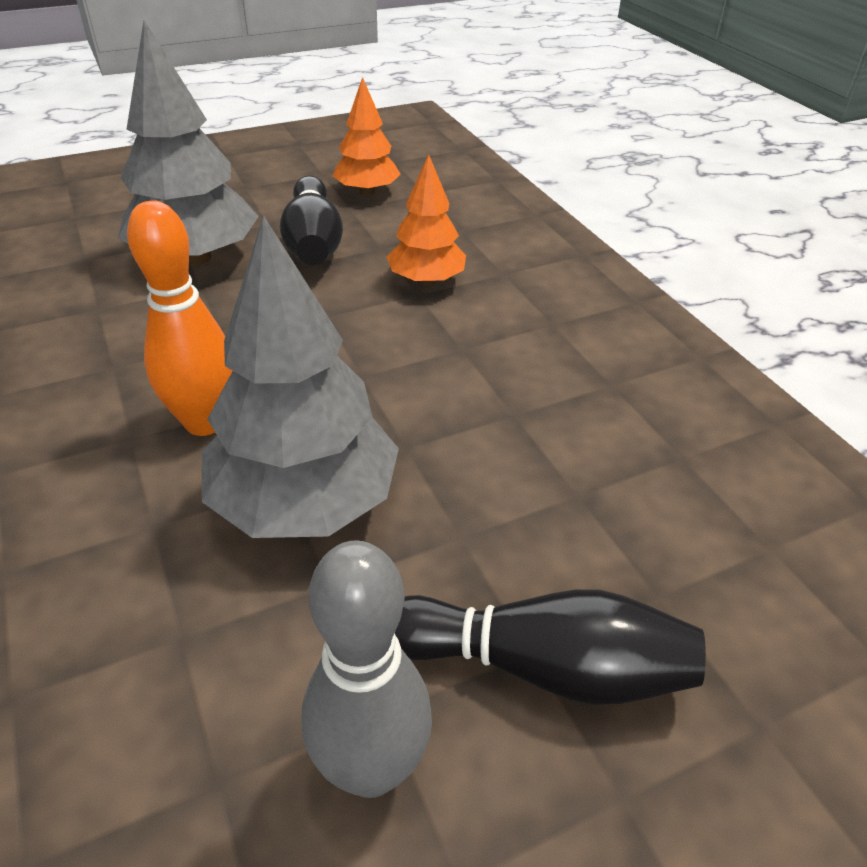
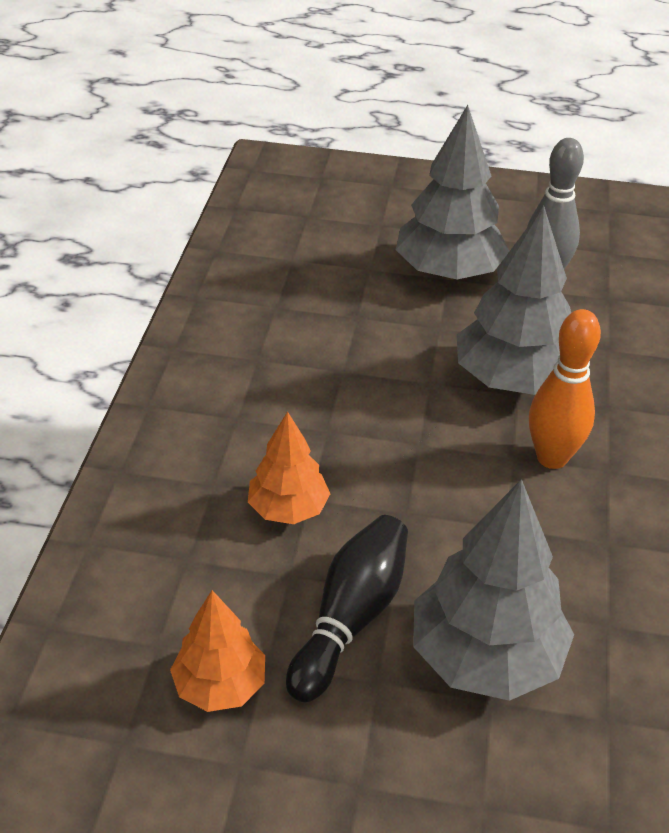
camera: 145 degrees left, 0 degrees up
black bowling pin [395,589,706,705] -> grey tree [396,105,509,280]

